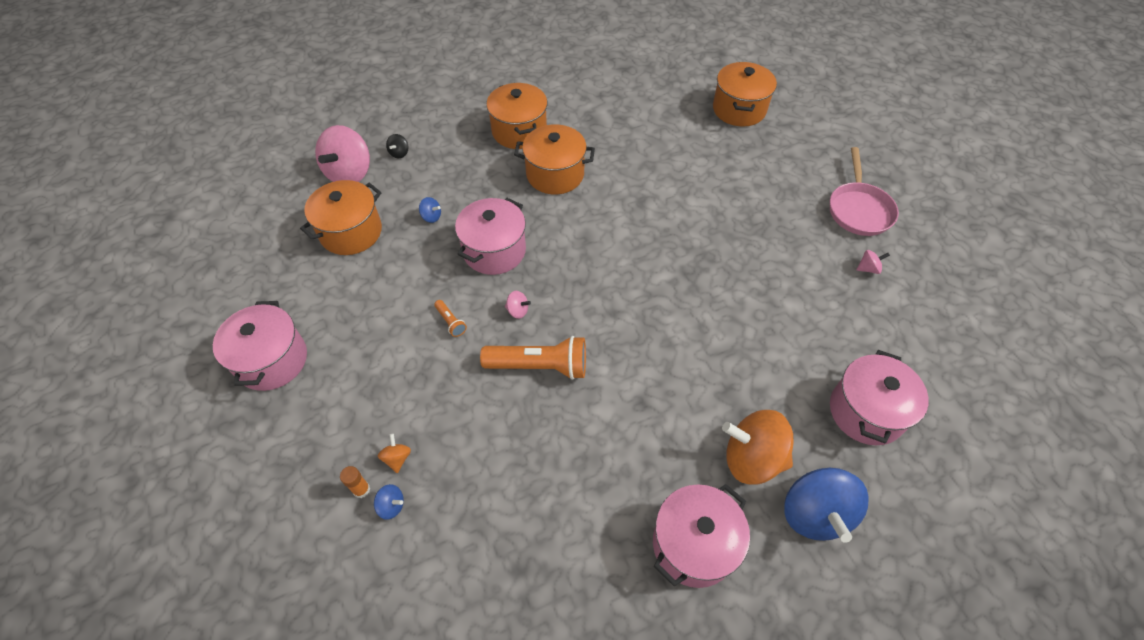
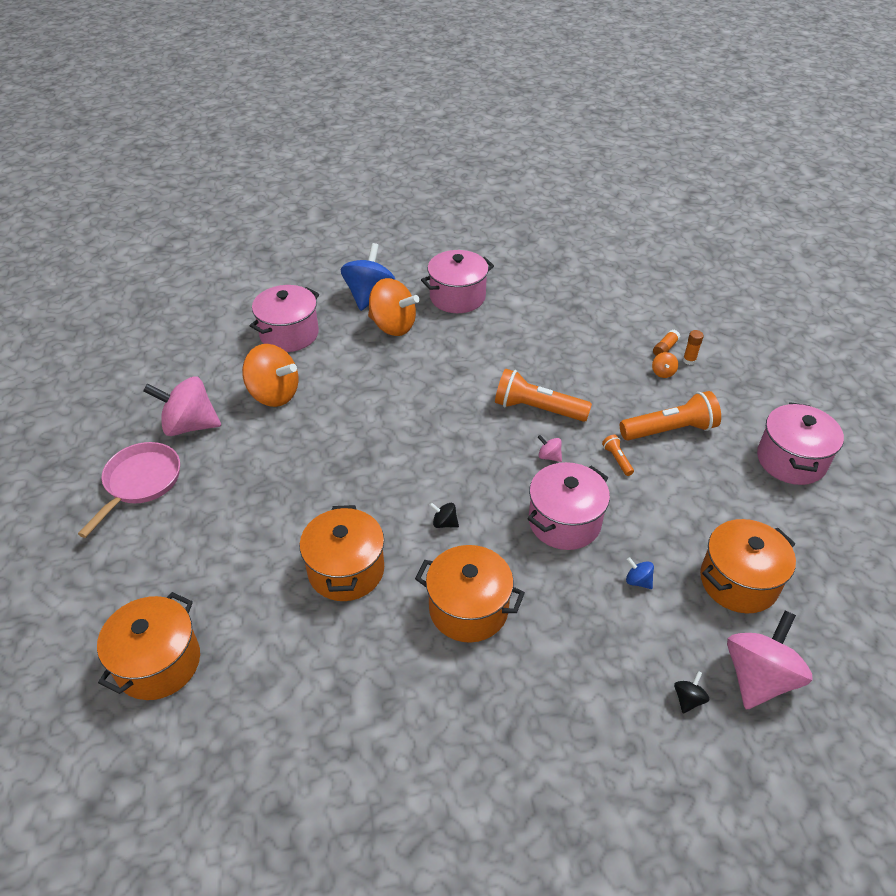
camera: 165 degrees left, 10 degrees down
blue spinning top [374,484,404,520] -> orange glue stick [653,330,680,356]
orange pot [486,83,547,149] -> orange pot moved to [299,505,384,601]
pink spinning top [856,250,890,274] -> pink spinning top [143,376,221,436], size x2.39
none -> orange spinning top [242,344,298,407]
none -> black spinning top [429,503,459,528]
none -> orange flashlight [620,391,721,440]

